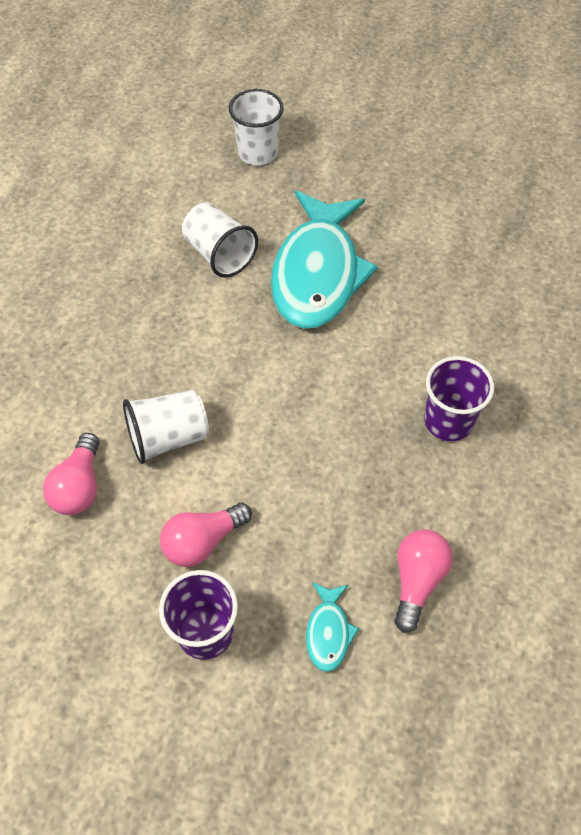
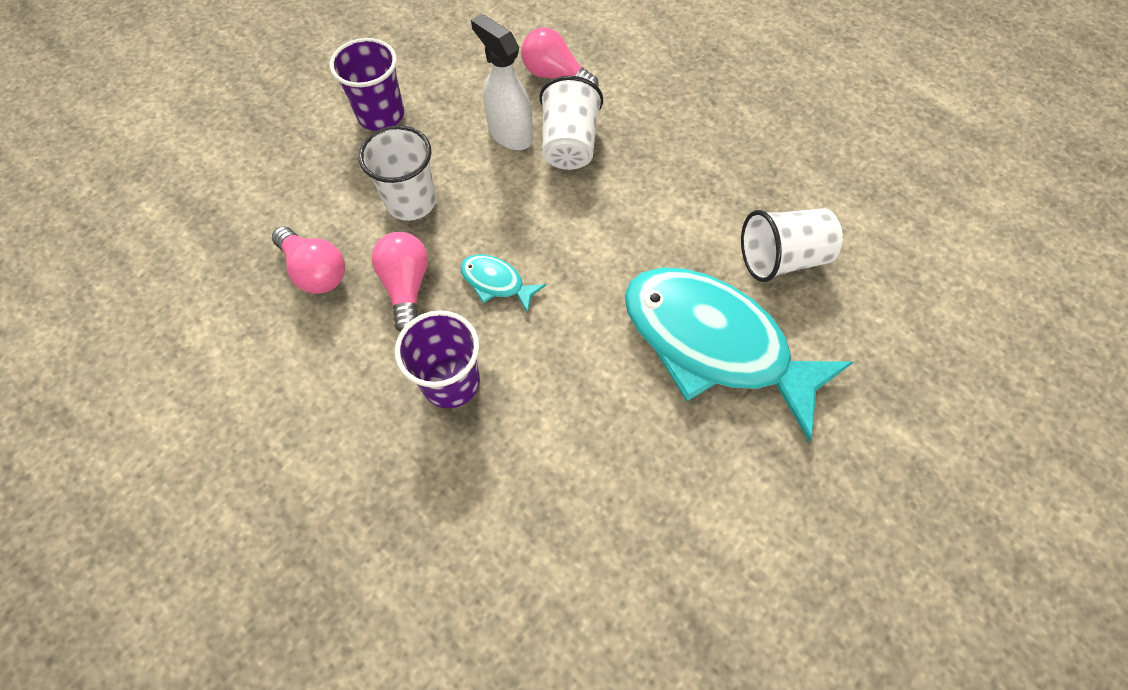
camera: 115 degrees right, 5 degrees up
pink light bulb [160,503,252,567] -> pink light bulb moved to [372,232,428,332]
white cup [229,89,284,165] -> white cup moved to [359,125,436,221]
turquoise fish [306,582,359,672] -> turquoise fish moved to [460,255,546,314]
none -> white spray bottle [471,14,533,150]

